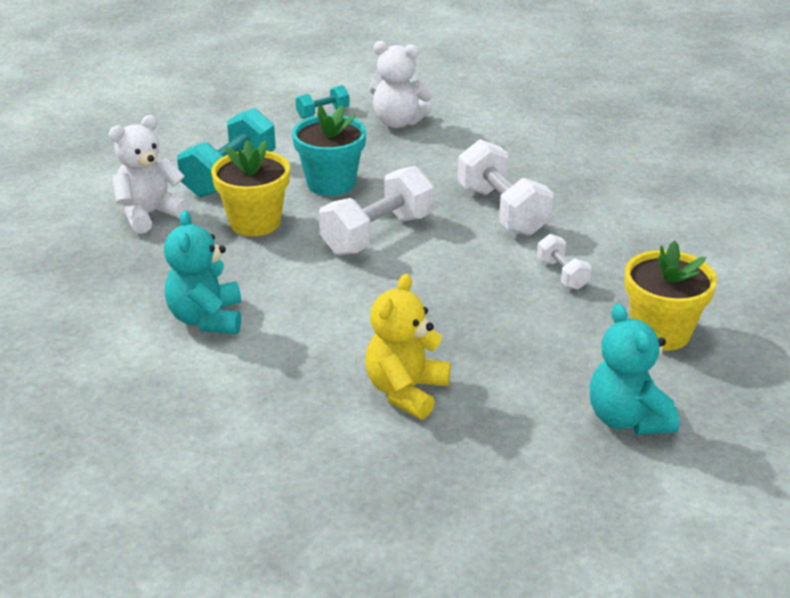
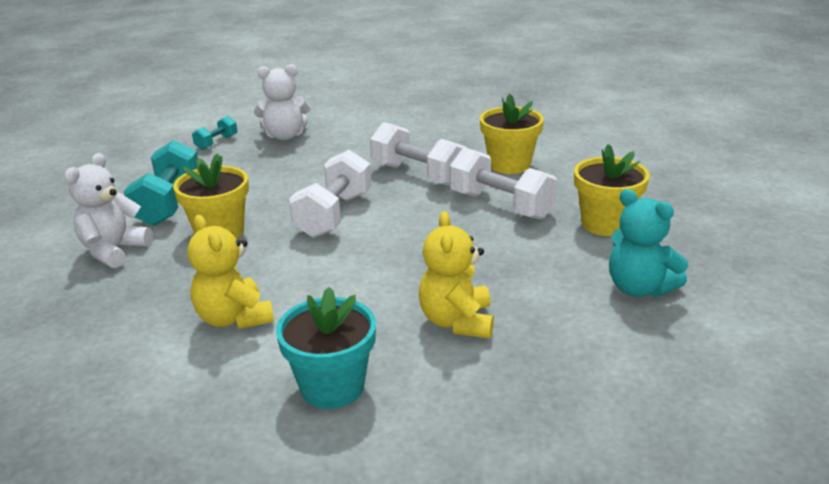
camera: 25 degrees left, 5 degrees down
turquoise teddy bear [164,210,241,334] -> yellow teddy bear [187,215,274,329]
turquoise flower pot [292,105,366,196] -> turquoise flower pot moved to [276,287,376,409]
white dumbbell [537,234,591,290] -> white dumbbell [450,147,557,220], size x1.93
none -> yellow flower pot [480,94,544,174]

